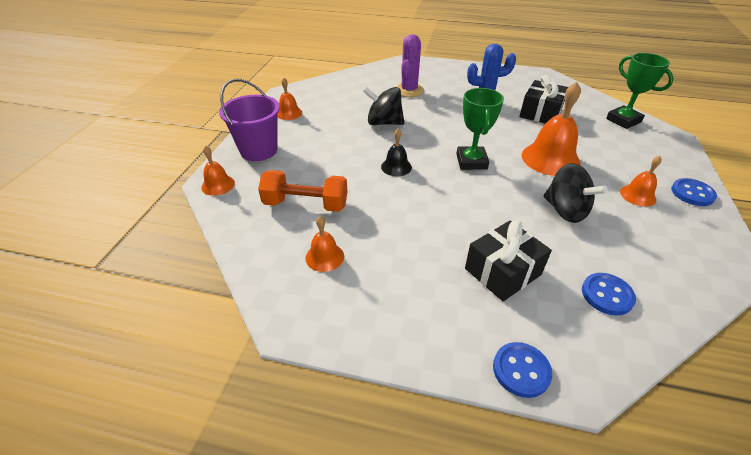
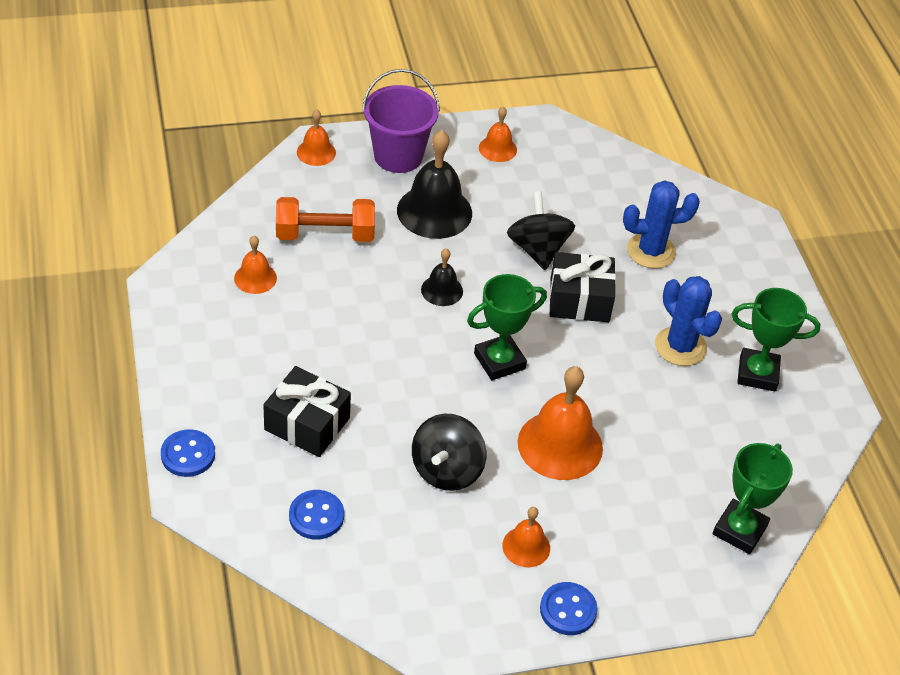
camera: 60 degrees right, 5 degrees up
orange dumbbell [258,170,348,212] -> orange dumbbell turned 75 degrees counterclockwise [276,197,375,242]
purple cactus [396,34,424,97] -> blue cactus [623,180,700,269]
black gift [520,75,568,124] -> black gift moved to [549,252,616,322]
none -> black bell [397,130,472,239]
none -> green trophy [732,288,820,391]

